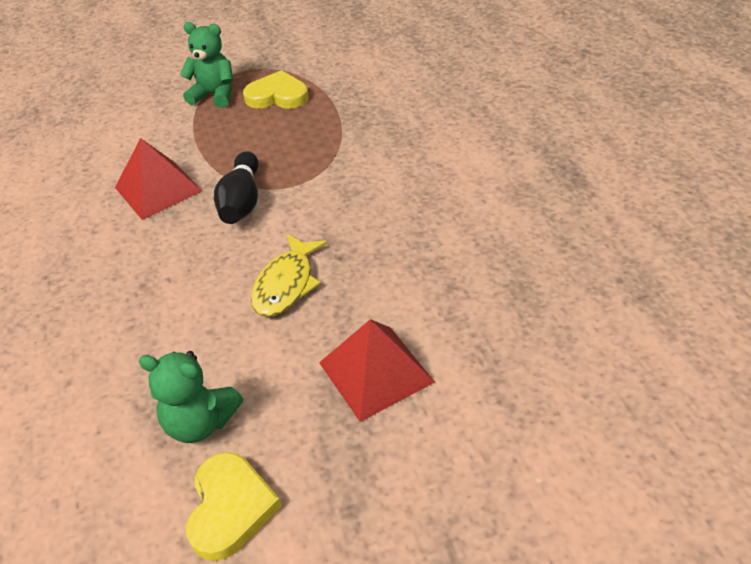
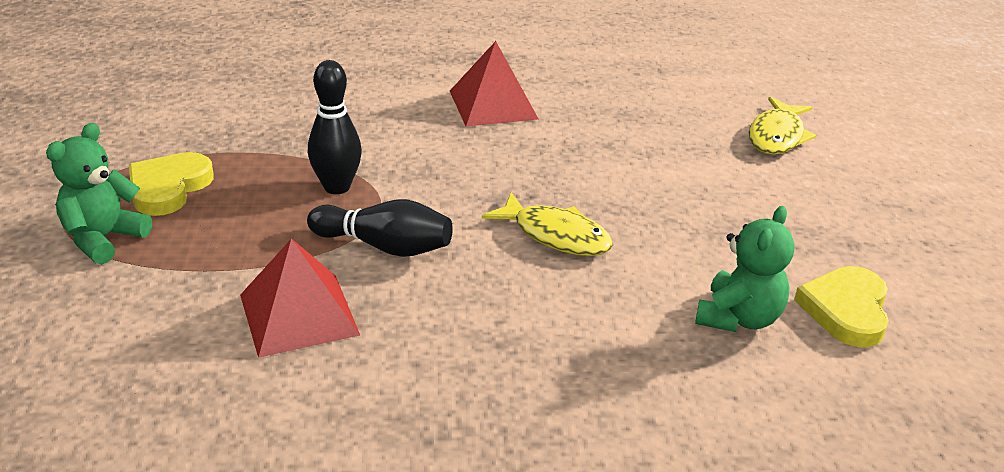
camera: 80 degrees left, 10 degrees down
yellow heart [186,452,282,561] -> yellow heart turned 90 degrees counterclockwise [794,266,889,348]
red pyramid [319,319,435,422] -> red pyramid moved to [450,41,538,127]
none -> black bowling pin [308,60,362,194]
none -> yellow fish [749,97,816,155]

